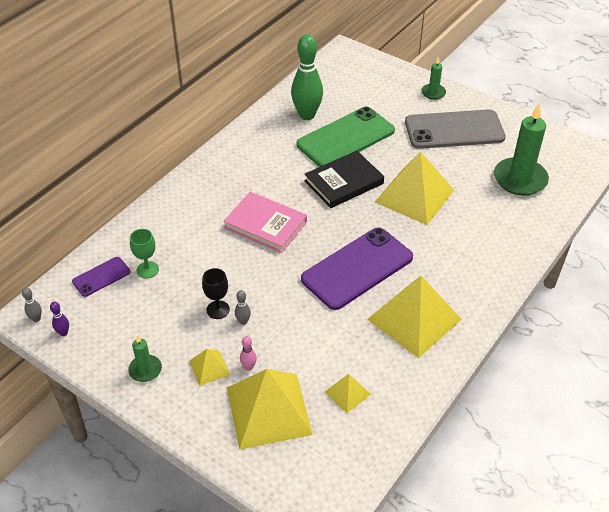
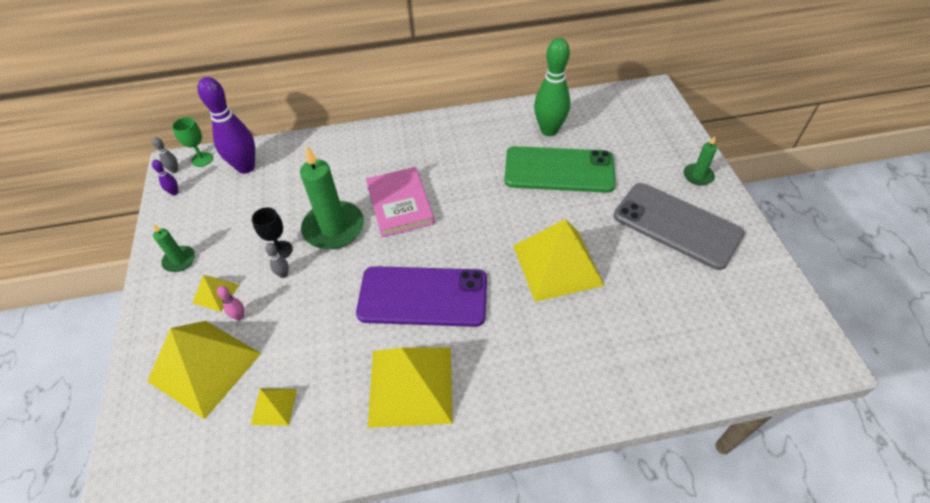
camera: 45 degrees right, 5 degrees up
purple phone [72,257,131,297] -> purple bowling pin [197,77,255,174]
green goblet [130,229,159,279] -> green goblet moved to [172,117,213,167]
black book [304,151,384,208] -> none
green candle [494,103,549,196] -> green candle moved to [300,145,364,249]

